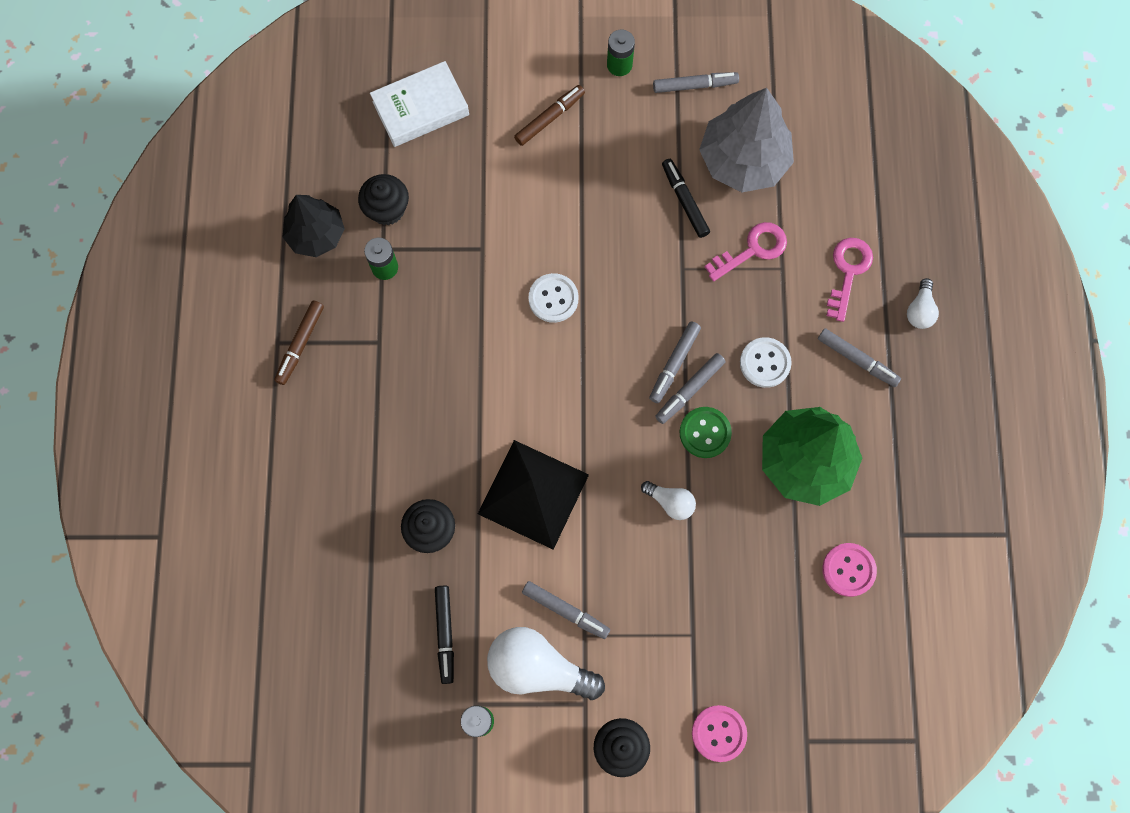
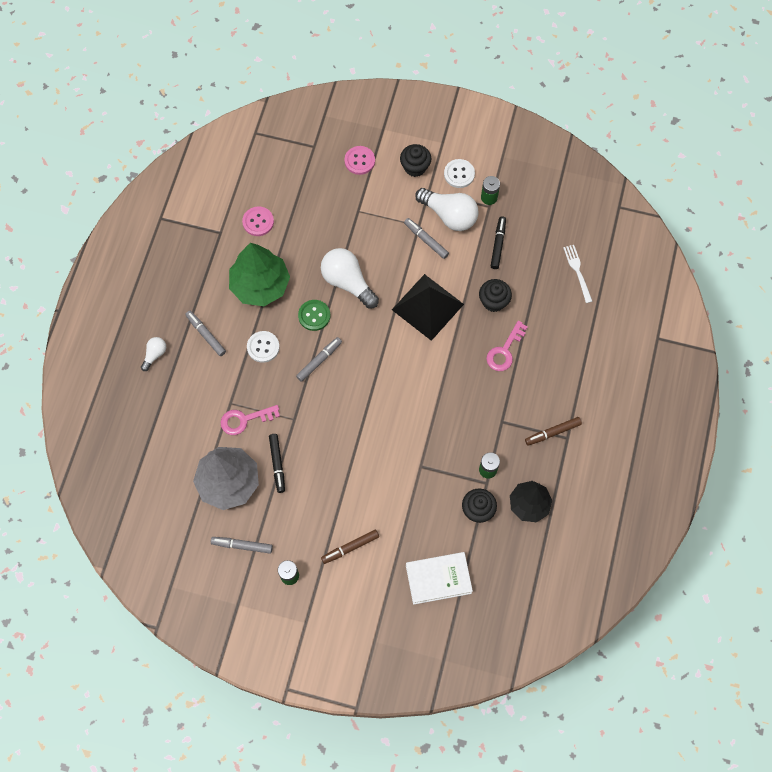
camera: 165 degrees left, 5 degrees down
brown marker [275,301,324,385] -> brown marker turned 150 degrees counterclockwise [525,417,582,446]
white button [529,273,579,323] -> white button moved to [444,159,475,188]
white light bulb [641,481,696,520] -> white light bulb [321,248,379,309], size x1.98
grey marker [655,353,726,424] -> none
pink key [826,238,873,322] -> pink key moved to [486,321,528,371]
none -> white fork [563,245,593,303]

